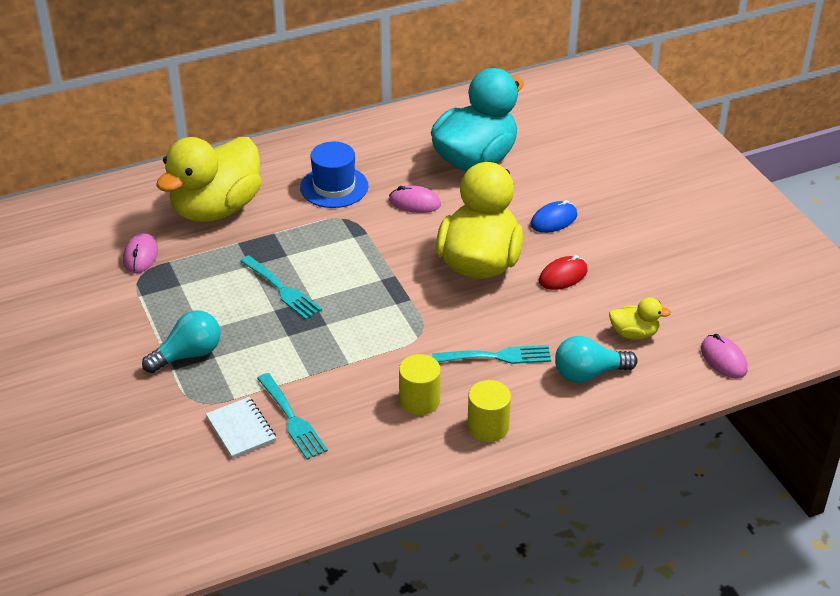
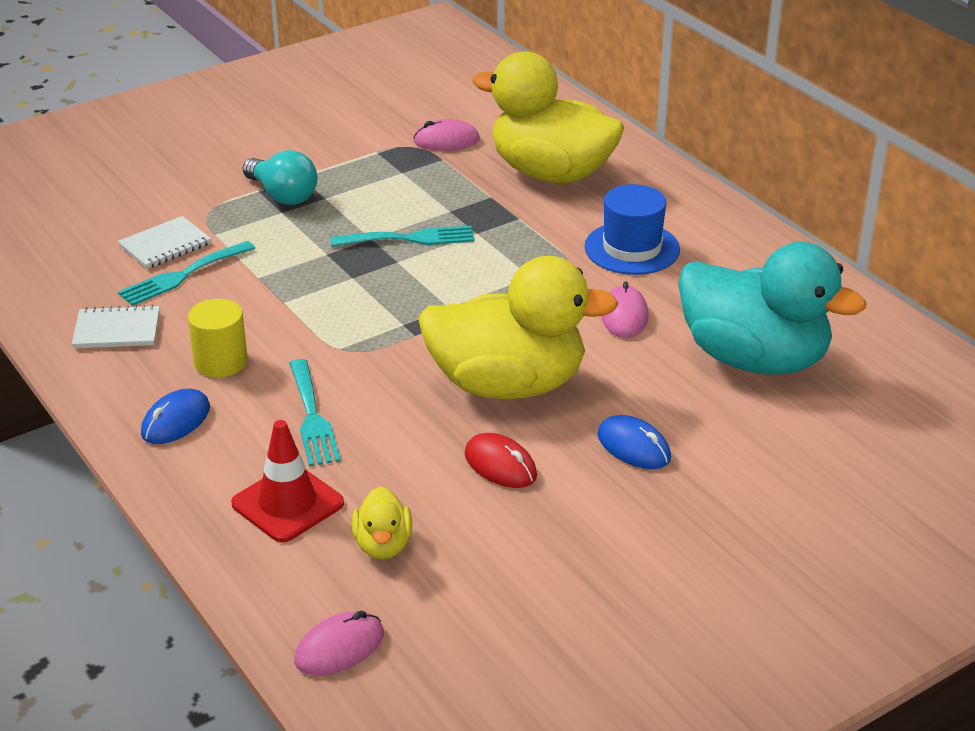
camera: 80 degrees right, 5 degrees down
turquoise fork [240,255,322,319] -> turquoise fork turned 135 degrees counterclockwise [330,226,474,247]
yellow cylinder [467,380,511,442] -> blue mouse [141,389,210,444]
turquoise light bulb [555,336,638,383] -> red traffic cone [231,420,344,543]
none -> white notebook [72,305,160,349]

